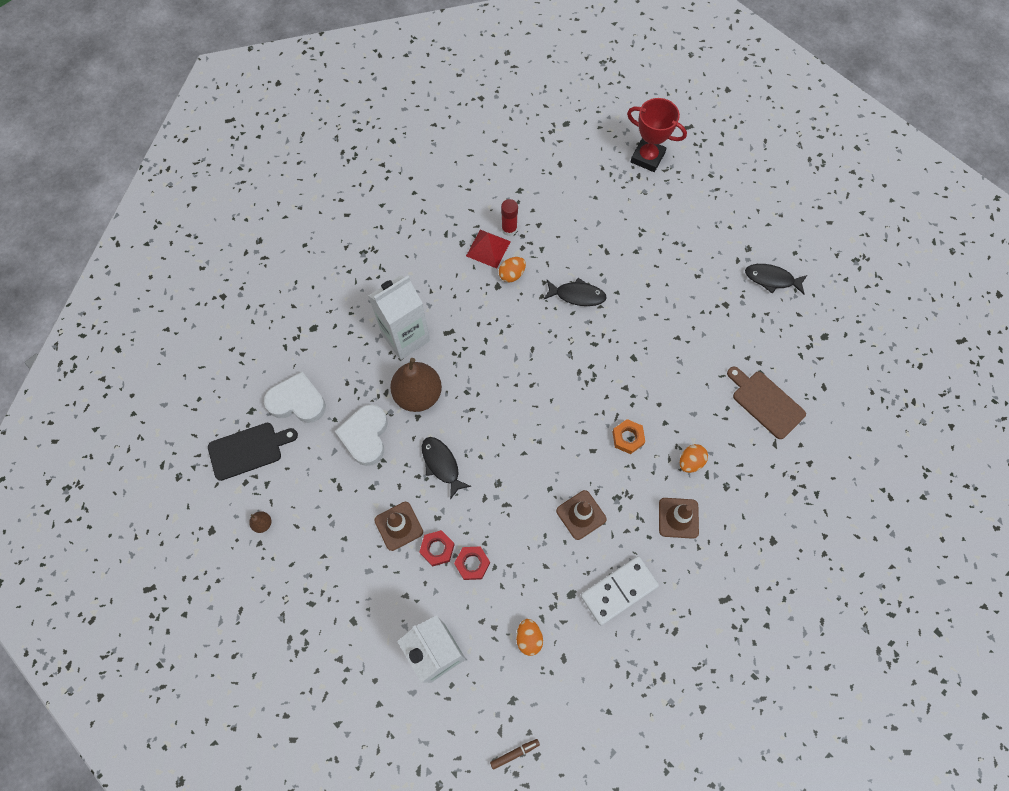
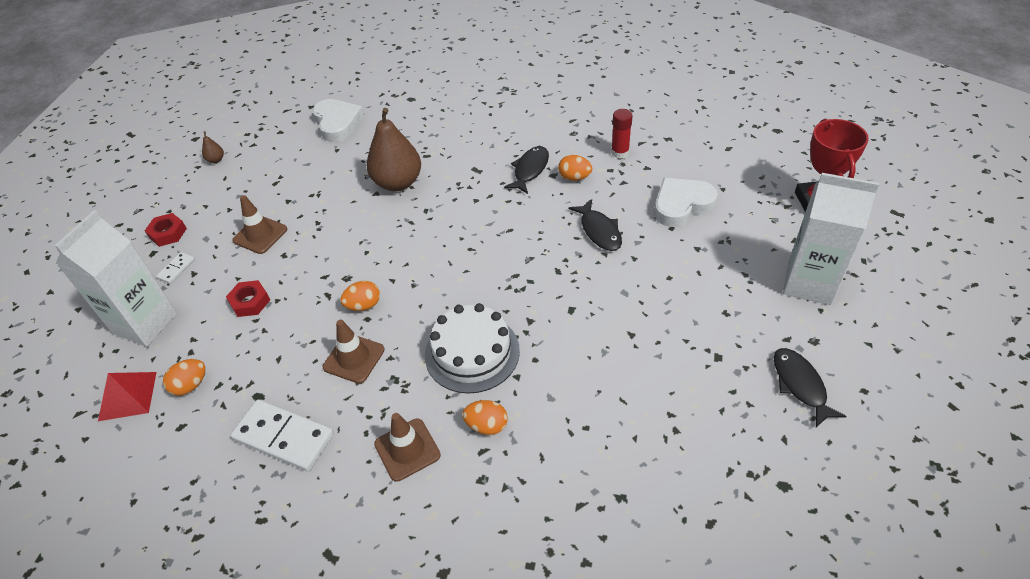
camera: 60 degrees right, 20 degrees down
black cutting board [208,423,298,481] -> none
white heart [335,404,388,466] -> white heart moved to [654,178,718,227]
white carton [368,275,430,360] -> white carton moved to [783,173,879,305]
red nut [419,530,455,566] -> red nut moved to [145,213,187,247]
black fish [422,437,471,500] -> black fish moved to [504,146,549,194]
red pyramid [466,229,511,269] -> red pyramid moved to [98,372,157,421]
brown marker [490,739,540,770] -> none
orange nut [612,419,645,454] -> white cake [425,303,520,394]
brown cutting board [727,367,806,439] -> none
none -> white domino [156,252,195,284]
none -> orange egg [340,281,380,311]

